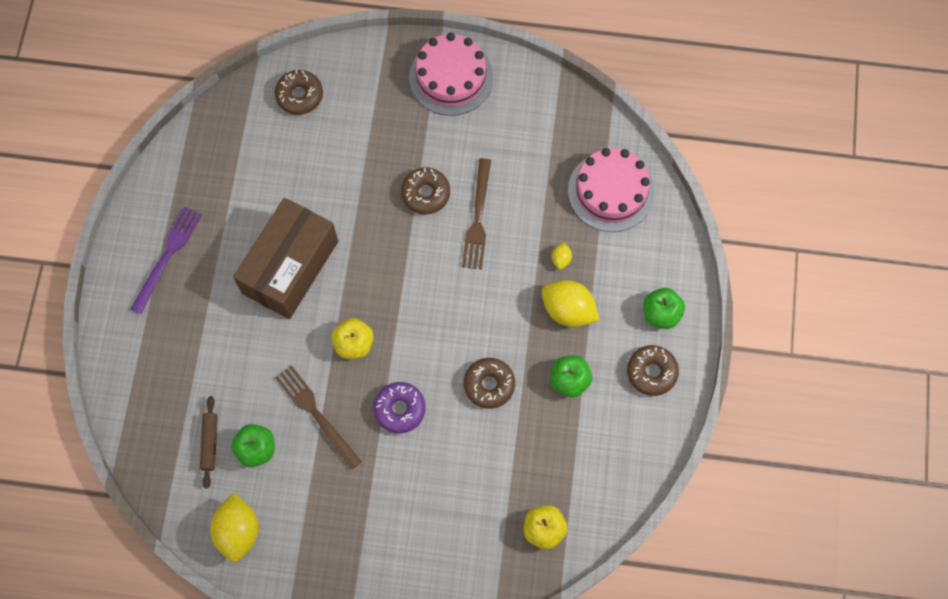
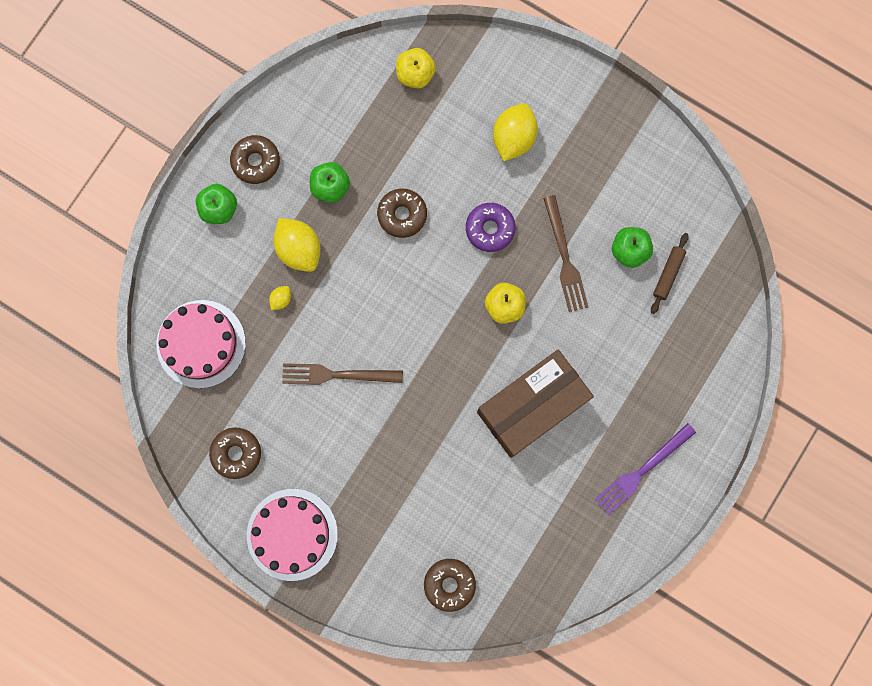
camera: 155 degrees left, 10 degrees up
yellow lemon [210,493,259,562] -> yellow lemon moved to [493,103,538,161]
brown donut [401,168,450,214] -> brown donut moved to [209,427,261,479]
brown fork [462,158,491,270] -> brown fork turned 120 degrees counterclockwise [282,363,403,385]

